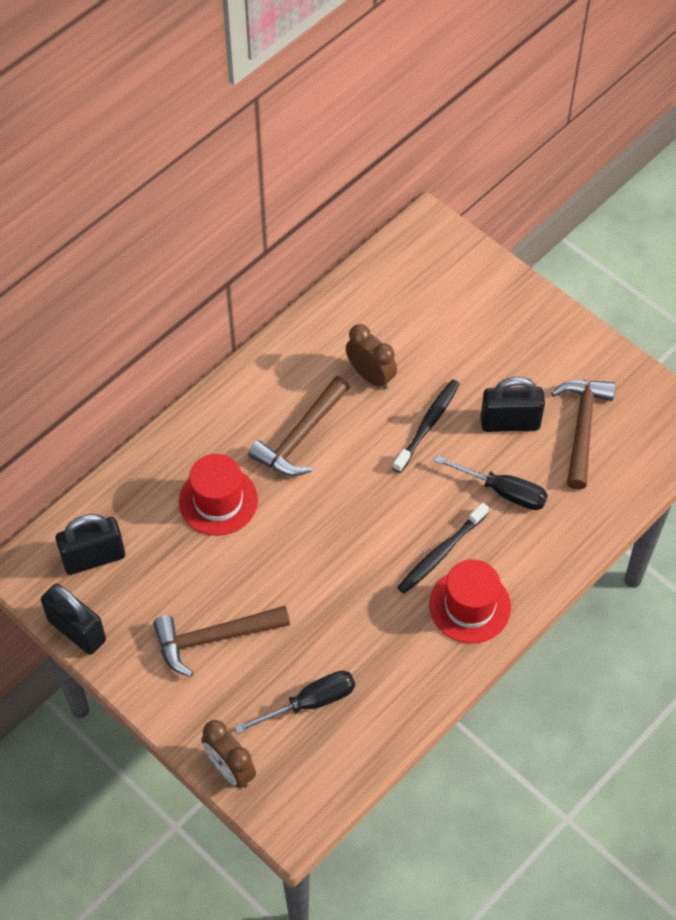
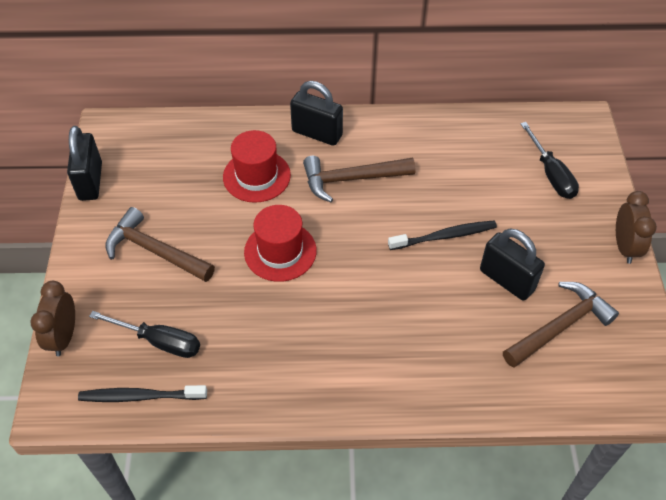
camera: 45 degrees right, 5 degrees down
black padlock [56,514,125,575] -> black padlock moved to [290,81,343,146]
brown clock [346,324,397,390] -> brown clock moved to [616,191,657,264]
black toothbrush [397,503,489,593] -> black toothbrush moved to [78,385,207,402]
red hat [429,559,511,643] -> red hat moved to [244,205,317,282]
black screwdriver [434,455,548,510] -> black screwdriver moved to [520,122,579,199]

